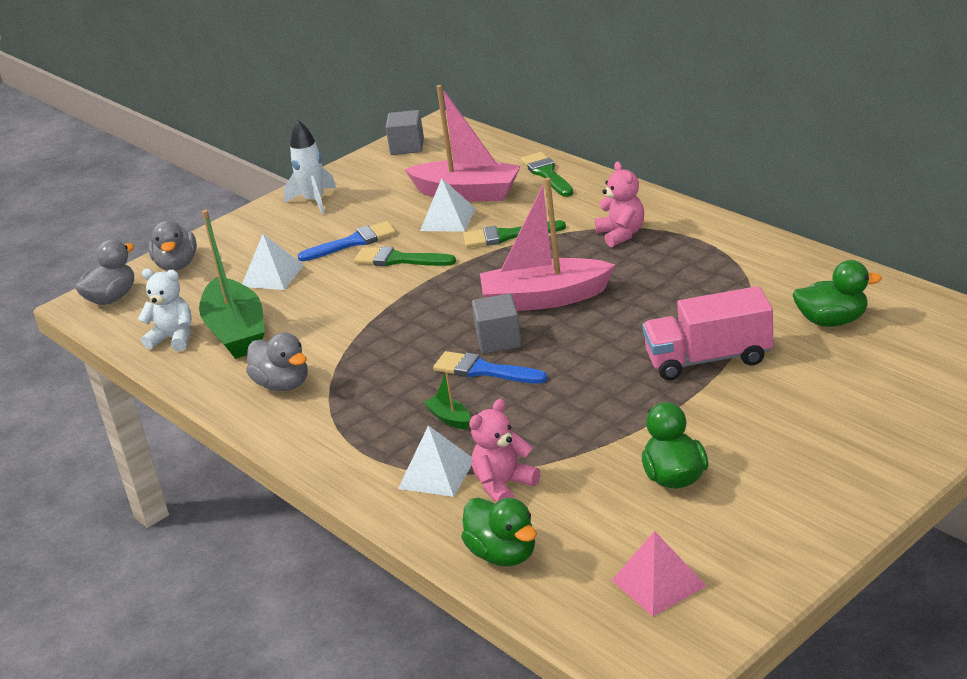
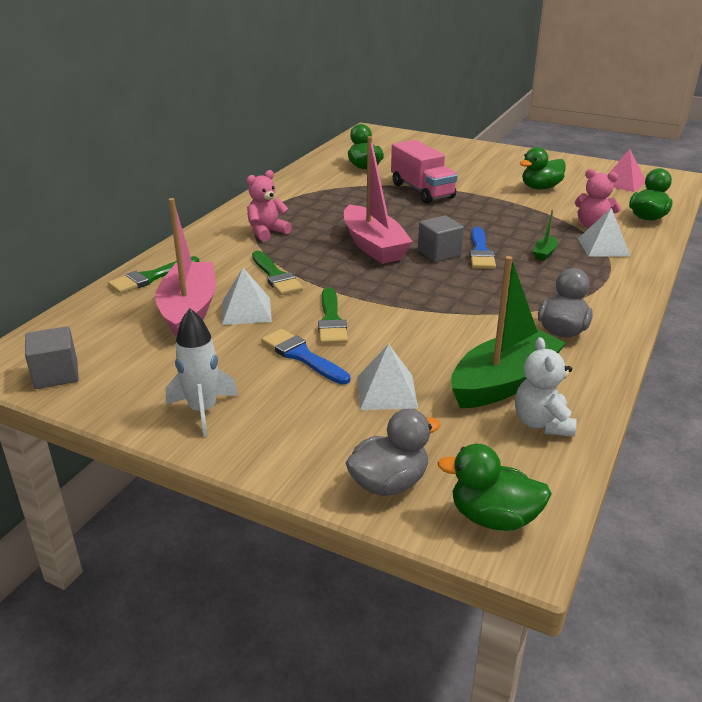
camera: 115 degrees left, 0 degrees up
grey duck [75,239,134,305] -> green duck [437,444,552,531]

